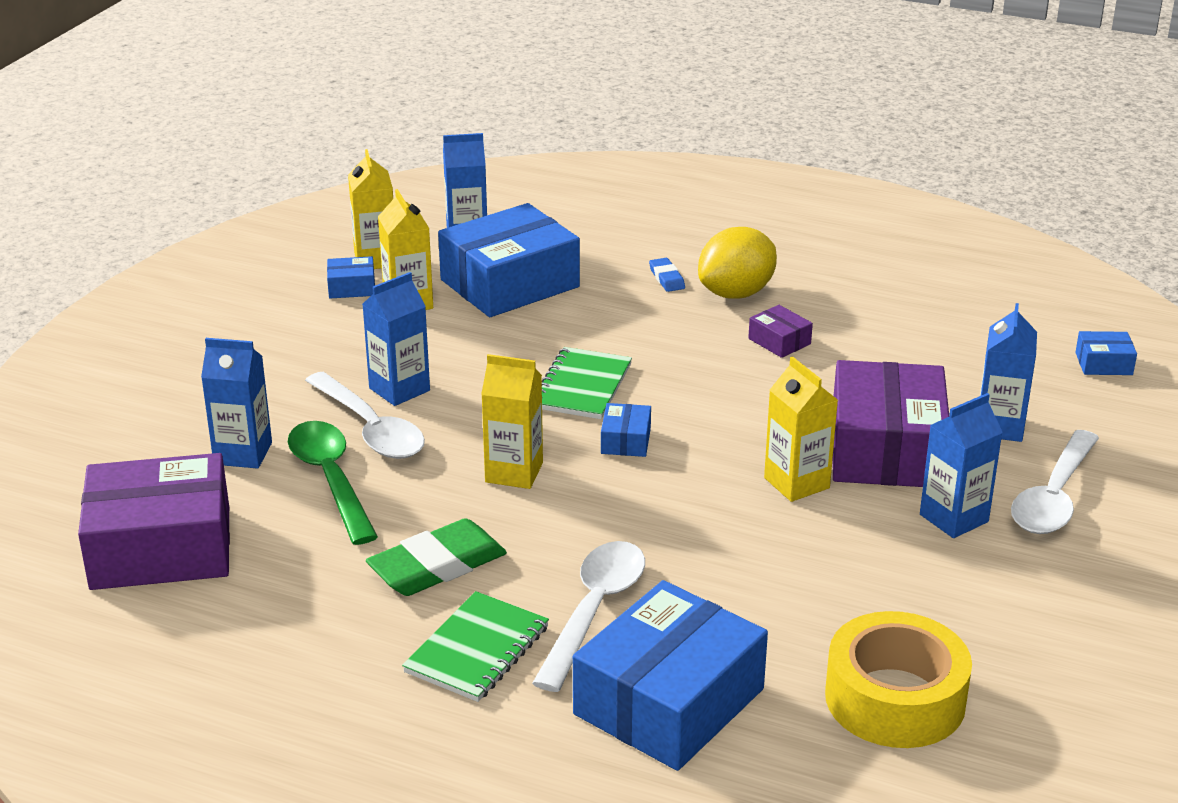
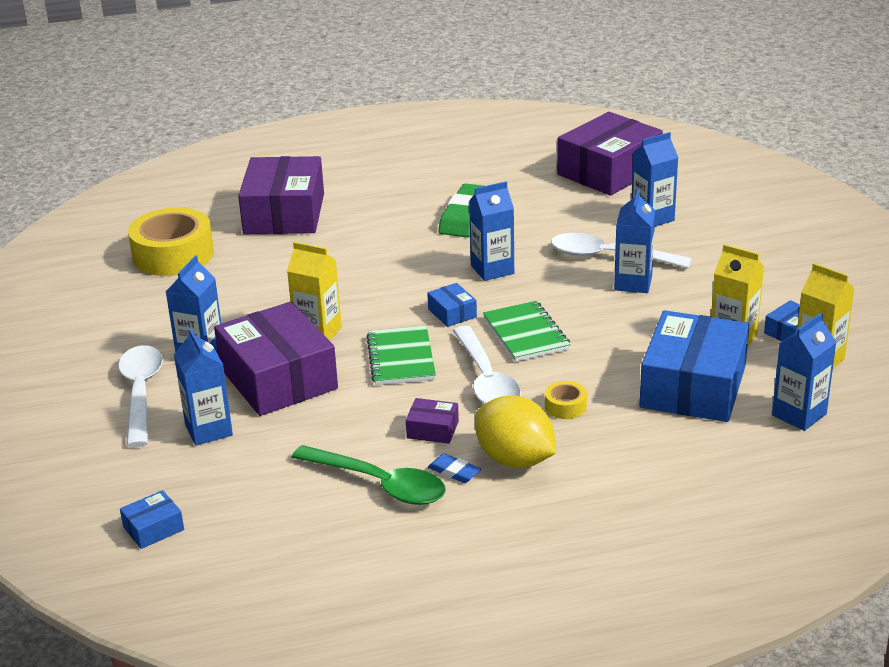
camera: 145 degrees right, 0 degrees up
green spoon [288,421,378,545] -> green spoon moved to [292,445,446,505]
green notebook [402,591,549,702] -> green notebook moved to [367,326,436,385]
yellow carton [481,354,543,489] -> blue carton [469,181,514,281]
white spoon [532,541,645,692] -> white spoon moved to [453,326,521,404]
blue box [573,580,768,771] -> purple box [238,156,324,234]
blue eraser [649,258,685,292] -> blue eraser moved to [428,453,481,483]
yellow lemon [698,227,777,299] -> yellow lemon turned 60 degrees counterclockwise [475,395,556,468]
none -> yellow tape [545,381,587,419]

